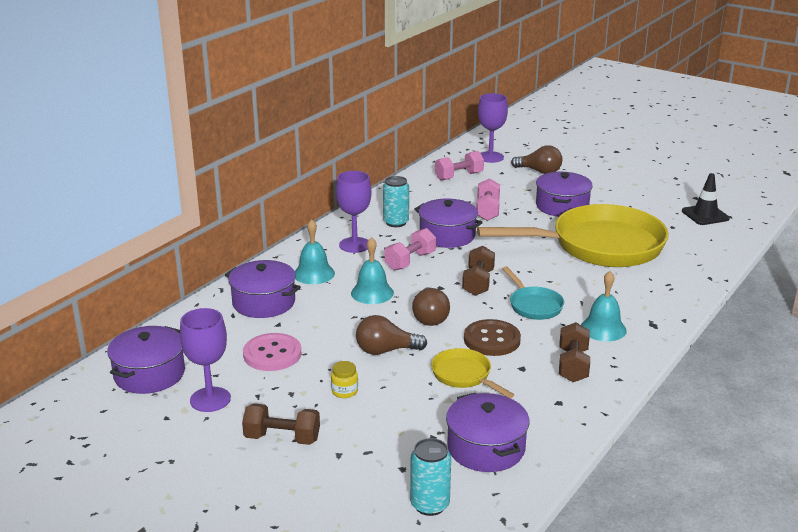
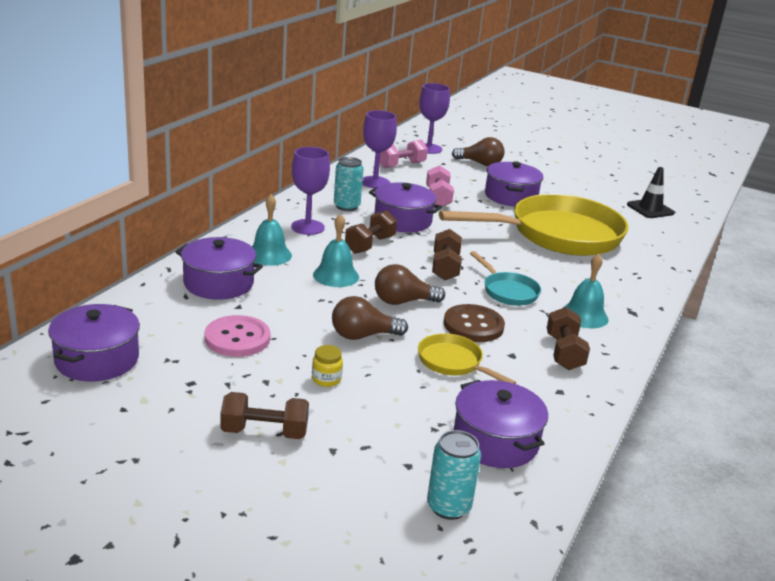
camera: 10 degrees left, 0 degrees up
purple goblet [180,308,231,412] -> purple goblet moved to [362,110,397,188]
pink dumbbell [385,228,436,271] -> brown dumbbell [345,210,397,254]
brown light bulb [412,287,450,326] -> brown light bulb turned 90 degrees clockwise [375,264,445,305]

